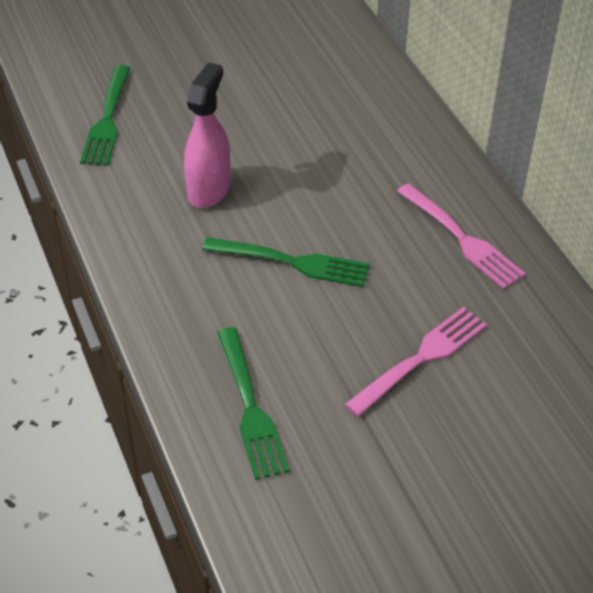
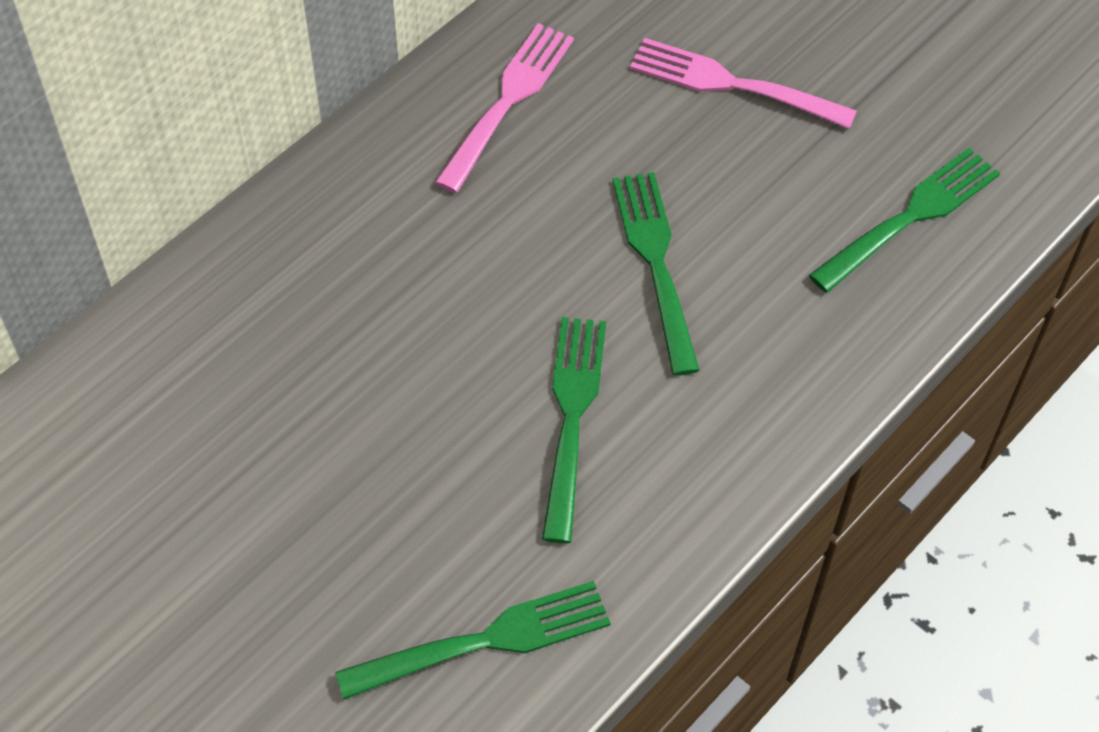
camera: 115 degrees left, 10 degrees up
pink spray bottle [184,62,230,208] -> green fork [542,317,606,543]

